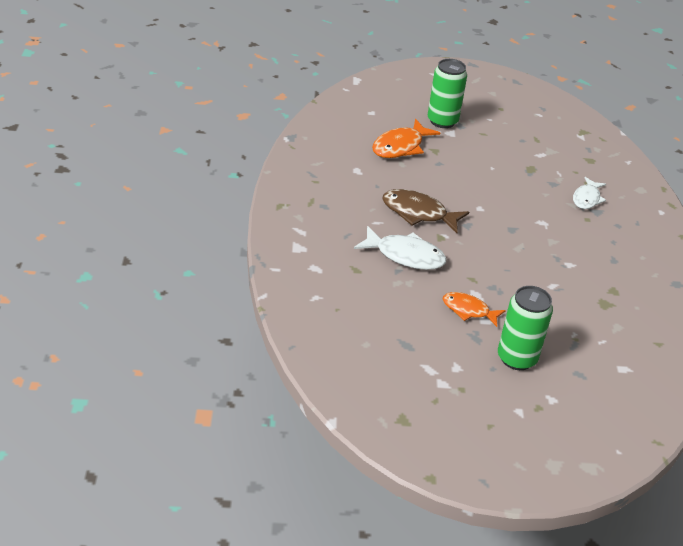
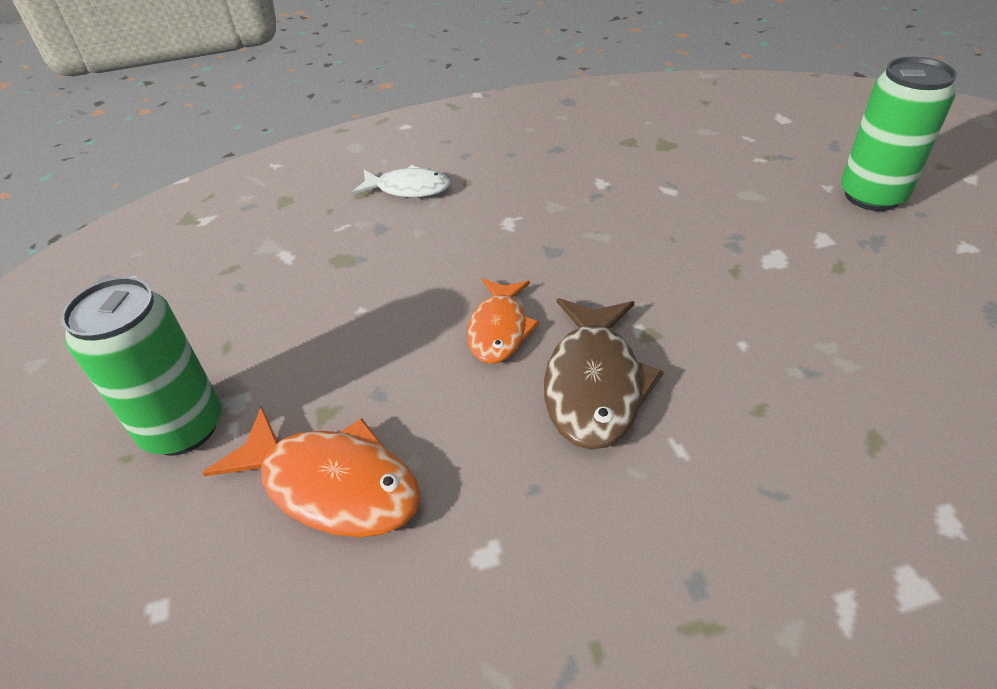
camera: 100 degrees left, 5 degrees up
white fish [354,226,446,270] -> none
orange fish [443,292,506,327] -> orange fish moved to [467,279,540,364]

